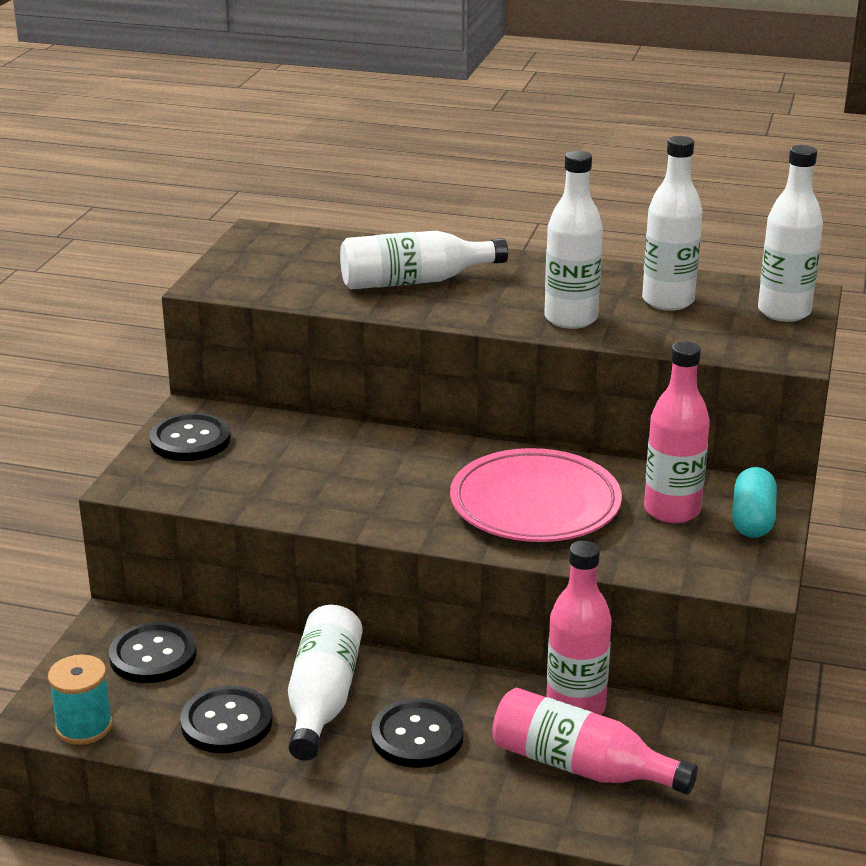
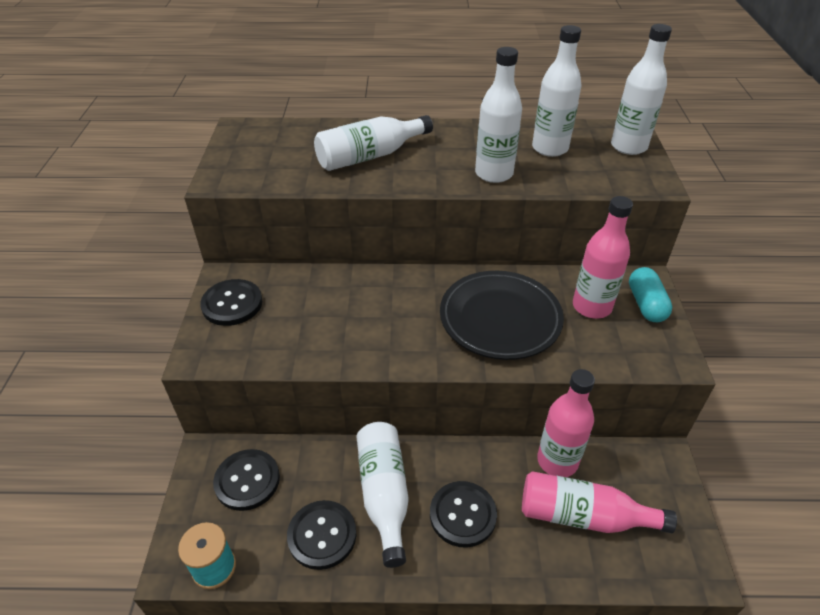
camera: 15 degrees left, 15 degrees up
pink plate [450,448,622,542] -> black plate [440,271,564,360]

